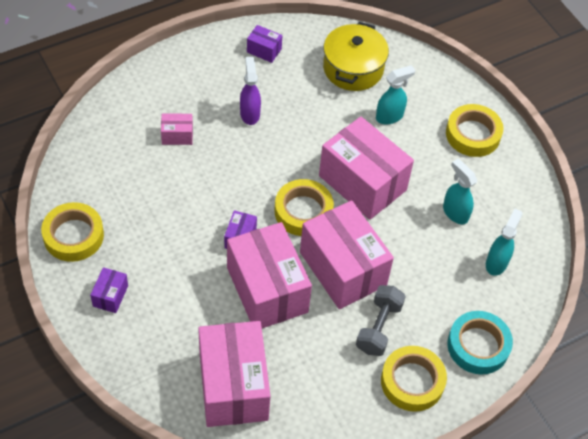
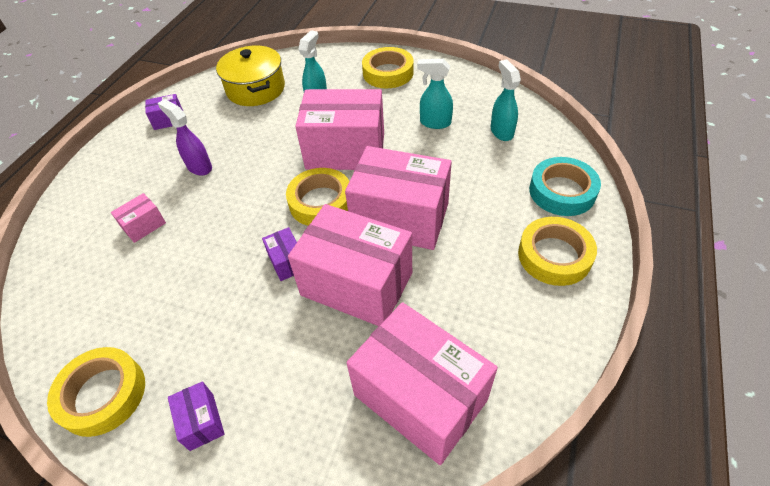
camera: 35 degrees left, 5 degrees down
grey dumbbell [356,285,406,356] -> none

